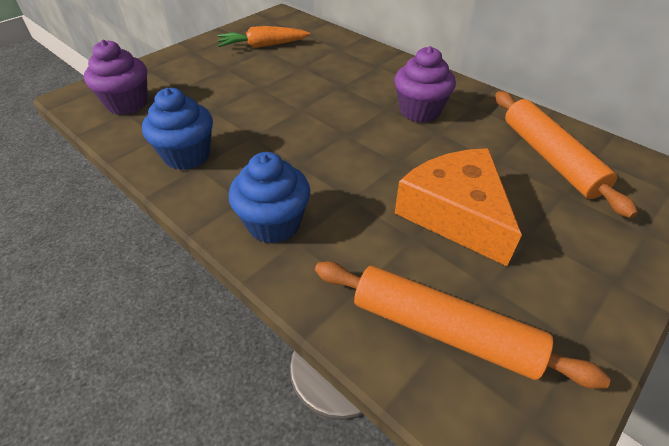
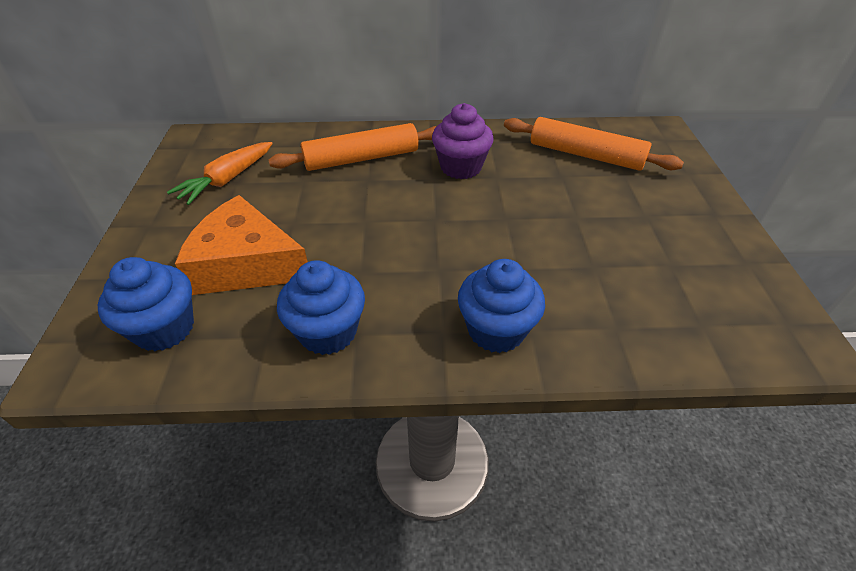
camera: 45 degrees left, 0 degrees up
purple cupcake [84,40,148,115] -> blue cupcake [98,257,194,351]
orange rolling pin [315,261,610,389] -> orange rolling pin moved to [268,123,437,171]
orange cheese [395,148,522,266] -> orange cheese moved to [175,195,308,295]

